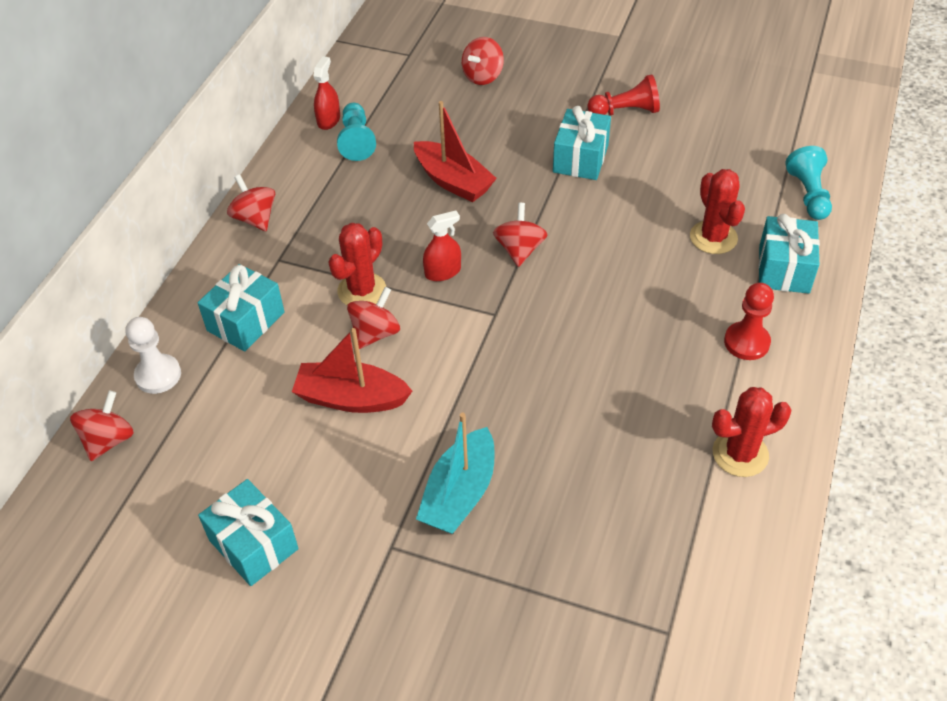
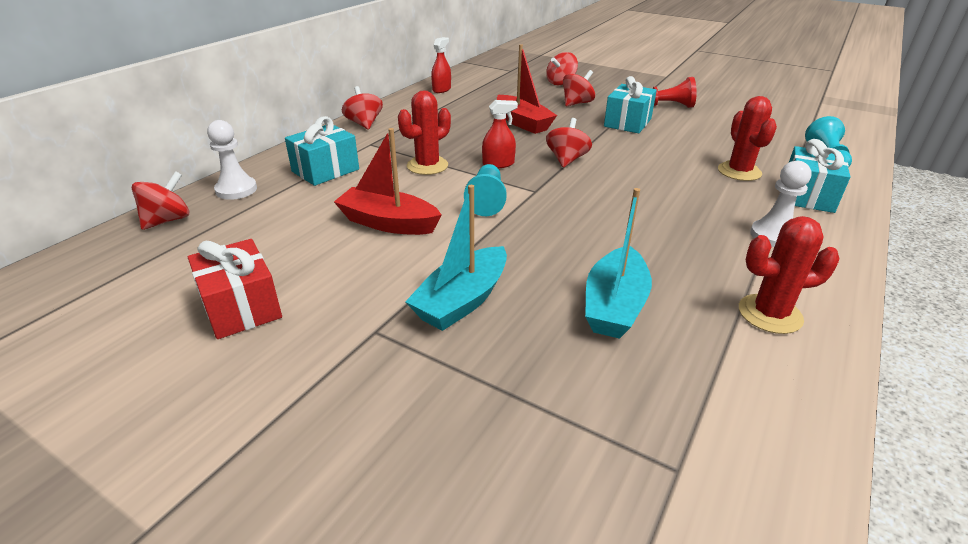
camera: 10 degrees right, 15 degrees down
turquoise gift [198,479,299,586] -> red gift [188,239,282,339]
turquoise pawn [337,102,376,161] -> turquoise pawn moved to [464,164,507,216]
red spinning top [347,287,400,349] -> red spinning top moved to [563,70,595,106]
red pawn [724,283,774,360] -> white pawn [750,161,812,247]
none -> turquoise boat [585,188,652,339]

